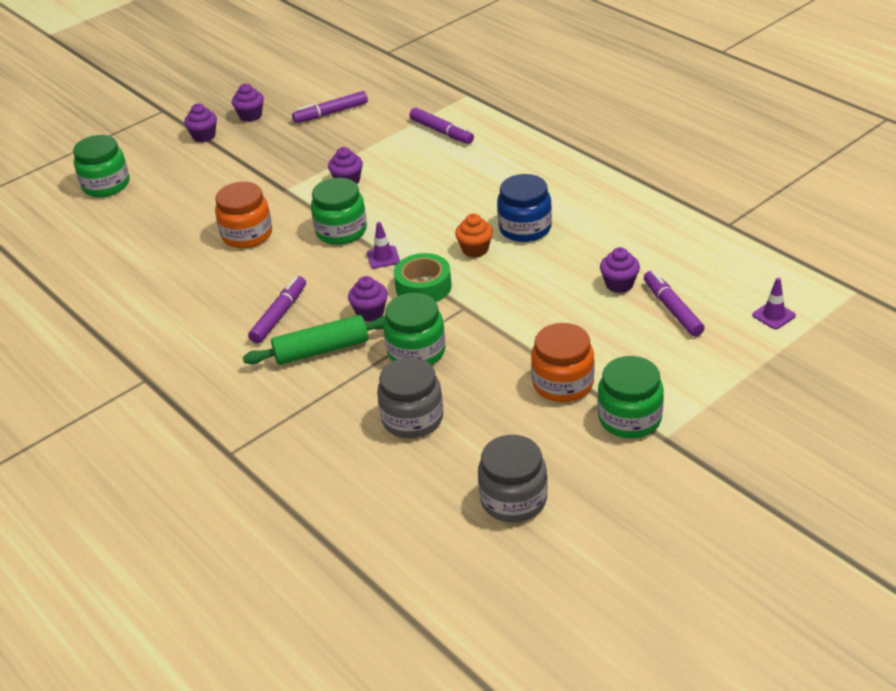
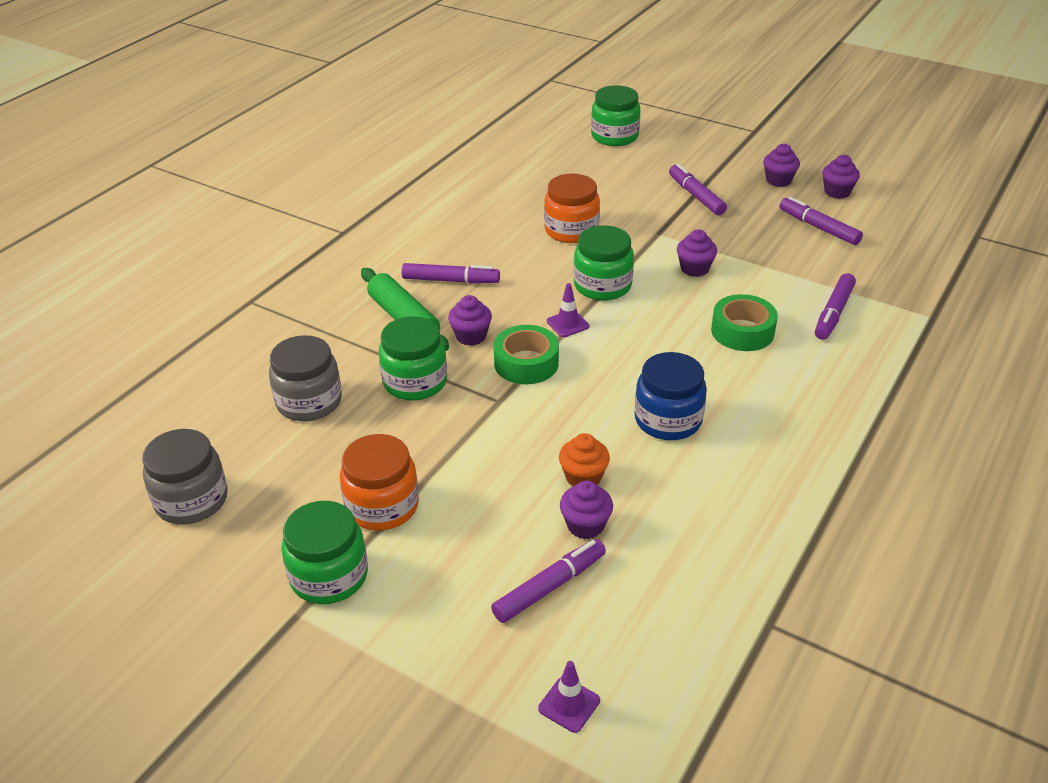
camera: 70 degrees right, 0 degrees up
purple cupcake [184,104,217,142] -> purple cupcake moved to [822,155,860,199]
orange cupcake [455,214,493,257] -> orange cupcake moved to [559,433,610,487]
none -> purple marker [669,164,727,216]
none -> green tape [711,294,778,351]

